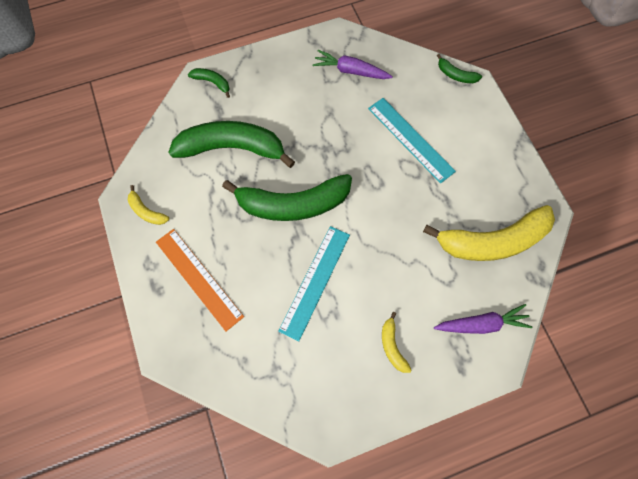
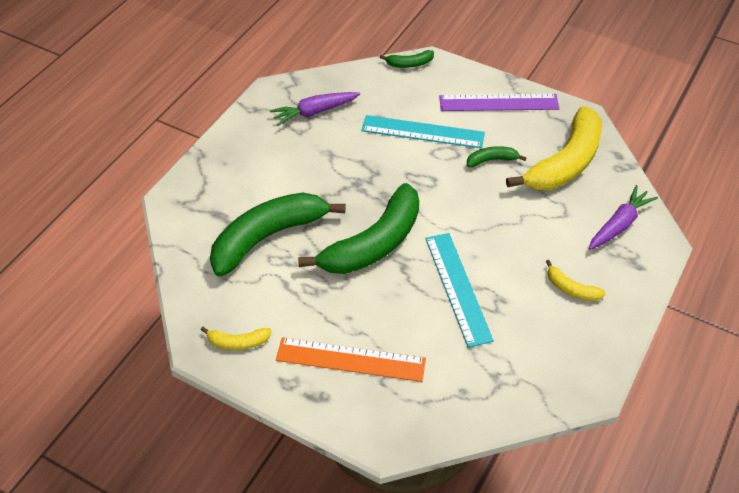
camera: 40 degrees left, 20 degrees down
green banana [188,68,230,98] -> green banana moved to [467,146,526,167]
none -> purple ruler [439,94,560,111]

